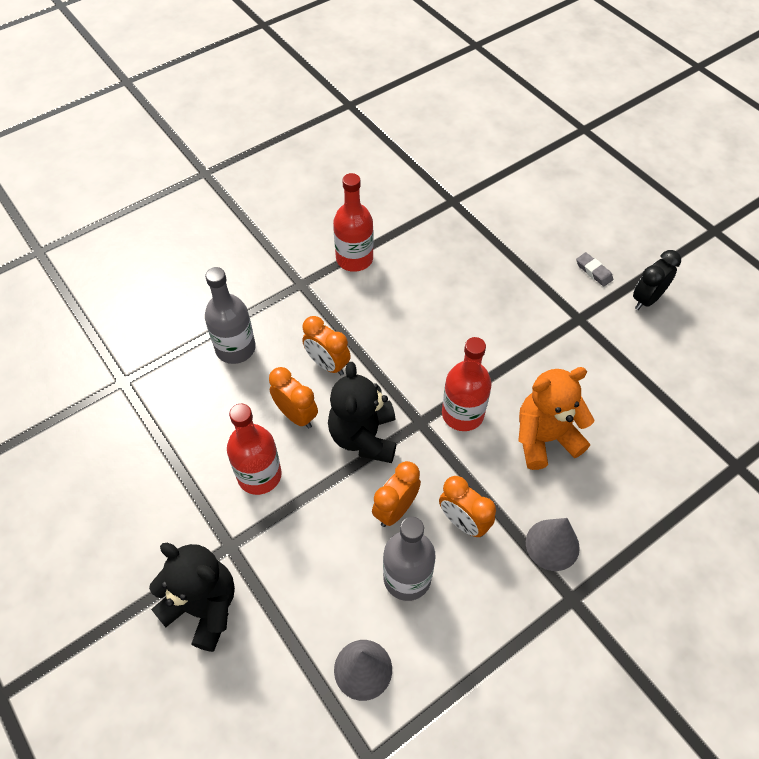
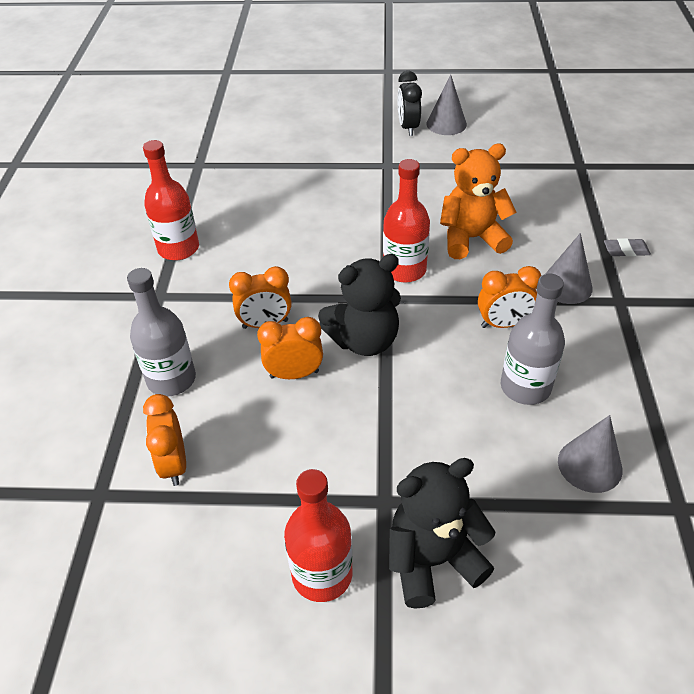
camera: 50 degrees left, 10 degrees down
red bottle [227,404,282,495] -> red bottle moved to [284,469,352,602]
black teddy bear [328,362,396,463] -> black teddy bear turned 60 degrees counterclockwise [318,254,401,356]
orange clock [372,461,421,527] -> orange clock moved to [143,394,186,486]
orange teddy bear [518,367,594,470] -> orange teddy bear turned 60 degrees clockwise [440,144,517,259]
grey eraser [576,252,613,286] -> grey eraser moved to [604,238,651,257]
none -> grey cone [426,74,467,135]

